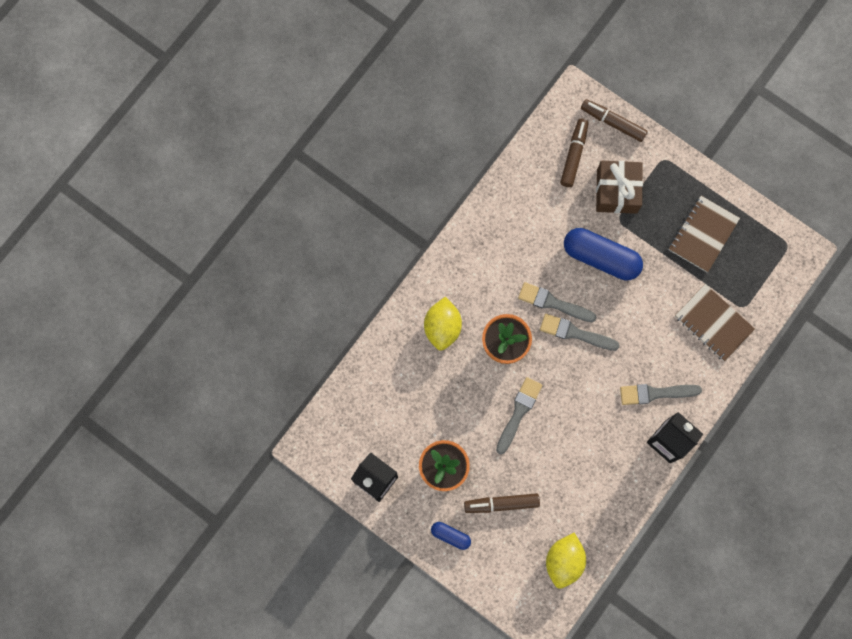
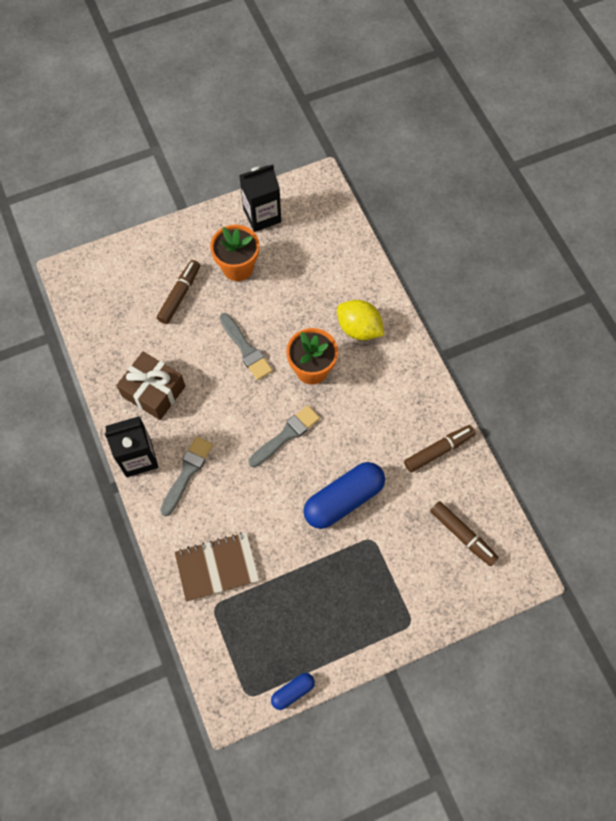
camera: 120 degrees right, 10 degrees down
blue capsule [431,522,471,550] -> blue capsule moved to [271,673,315,710]
grey brush [518,282,596,322] -> none
yellow lemon [546,533,586,589] -> none
brown marker [581,99,648,142] -> brown marker moved to [404,425,475,472]
brown gift [596,161,643,214] -> brown gift moved to [116,351,186,420]
brown notebook [669,196,740,272] -> none

